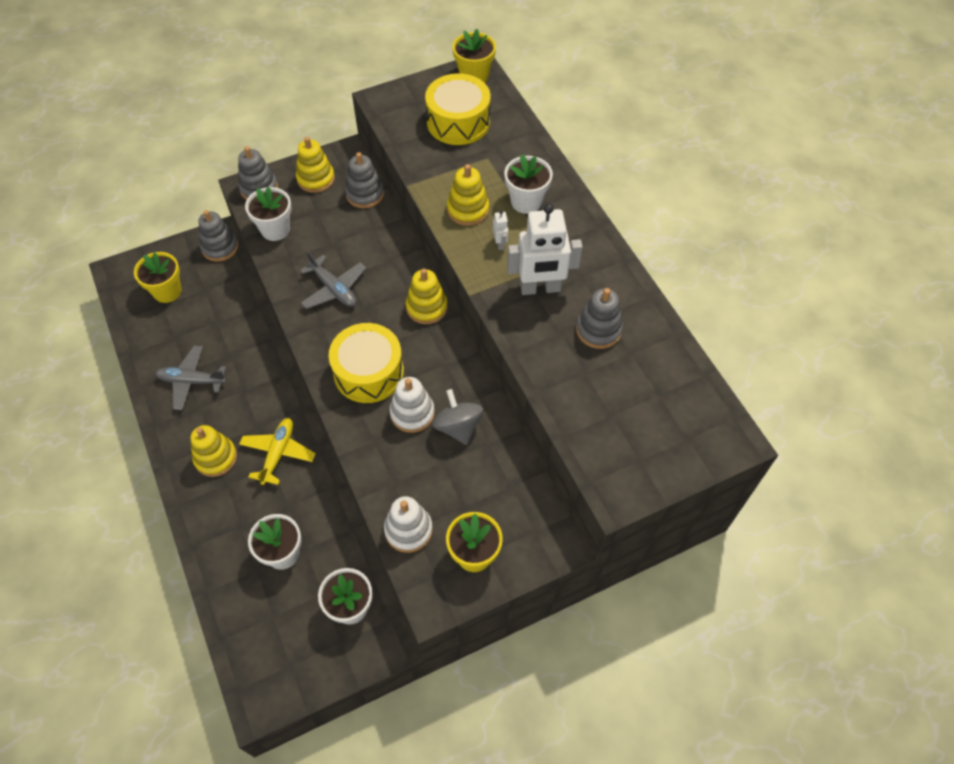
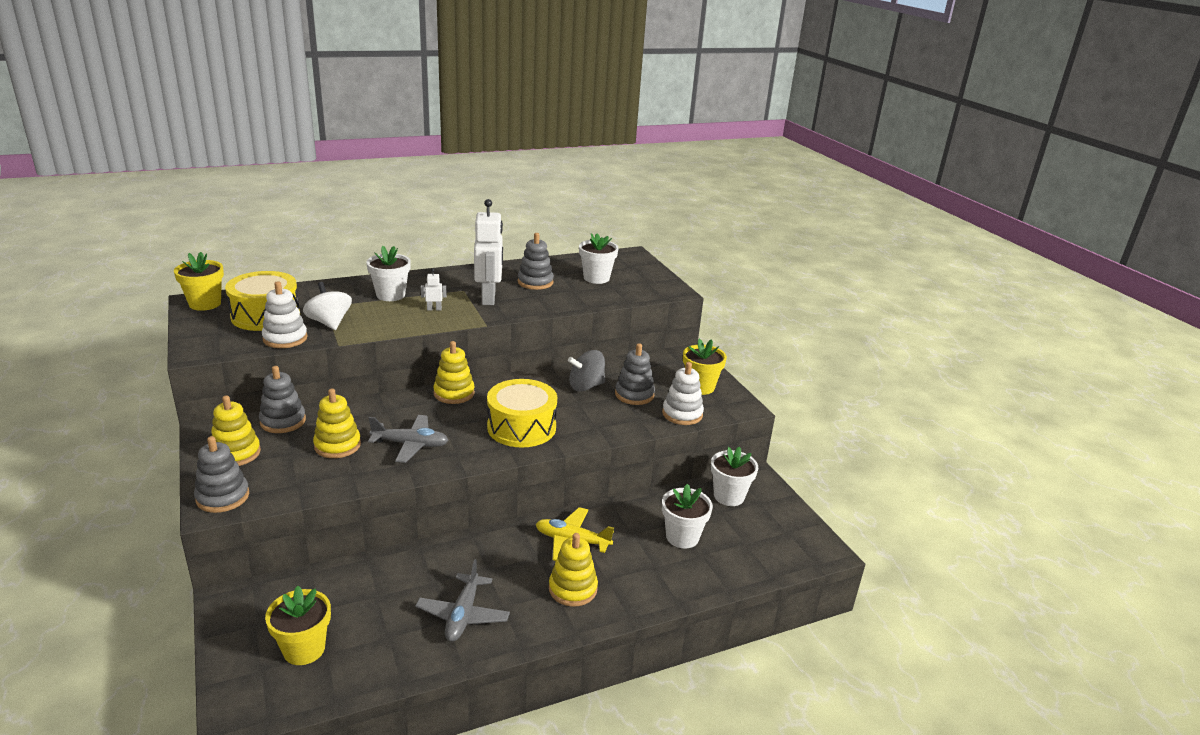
camera: 90 degrees left, 30 degrees down
grey stacking toy [198,210,238,262] -> grey stacking toy moved to [615,343,655,405]
white flower pot [245,187,292,241] -> white flower pot moved to [579,233,619,284]
grey plane [300,251,366,309] -> grey plane turned 45 degrees clockwise [368,415,449,463]
white stacking toy [389,377,435,433] -> white stacking toy moved to [262,281,308,348]
yellow stacking toy [447,164,489,226] -> yellow stacking toy moved to [313,389,361,458]
none -> white spinning top [303,282,352,330]

